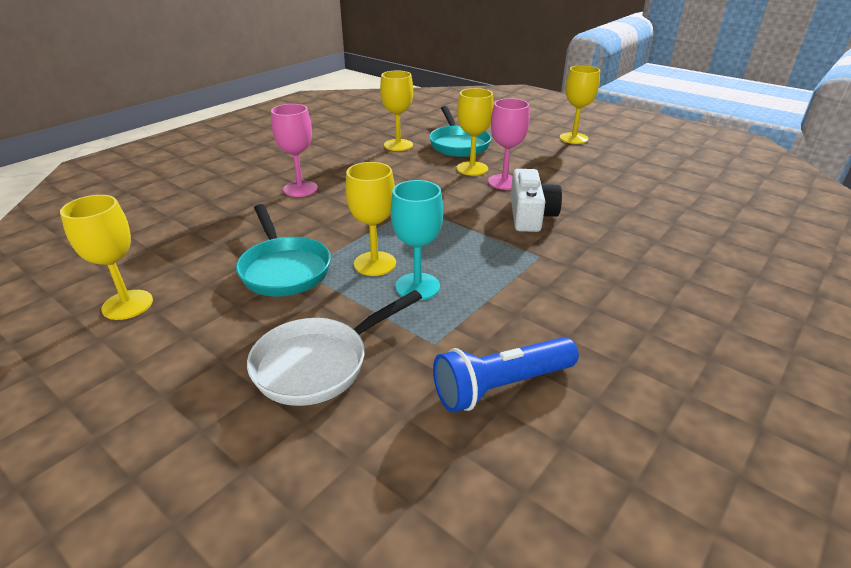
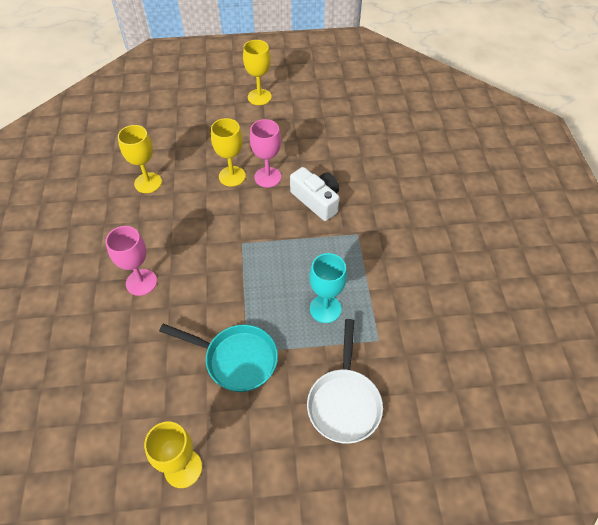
camera: 45 degrees left, 20 degrees up
yellow goblet [345,162,396,276] -> none
turquoise pan [429,106,491,157] -> none
blue flashlight [433,337,579,412] -> none

